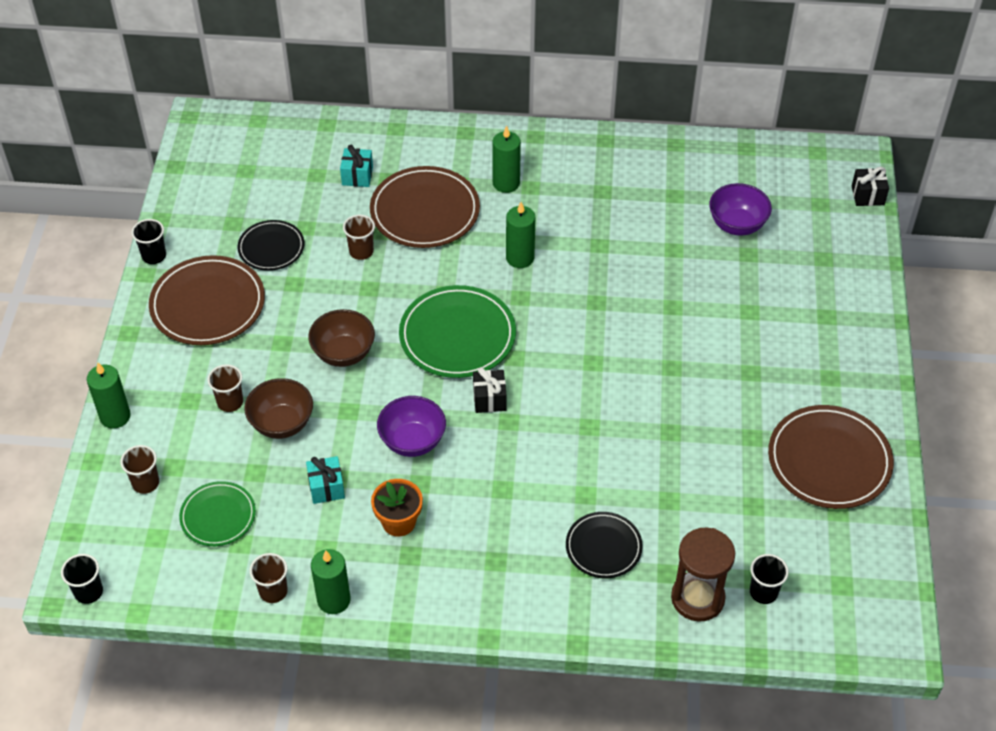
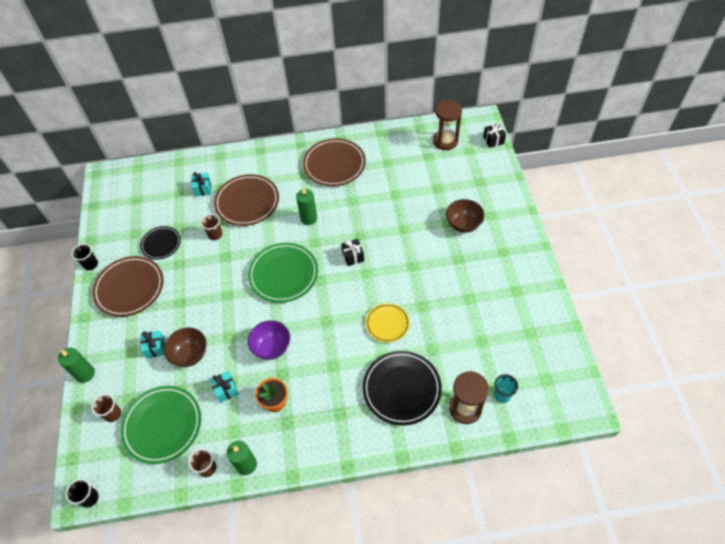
camera: 10 degrees left, 5 degrees up
green plate [179,481,256,546] -> green plate [120,386,201,464], size x1.68
brown cup [207,364,243,412] -> turquoise gift [140,330,165,359]
brown bowl [308,309,375,367] -> brown bowl moved to [446,199,485,233]
black gift [473,368,507,413] -> black gift moved to [341,239,364,266]
green candle [492,126,521,193] -> none
black plate [566,512,643,578] -> black plate [362,351,442,426], size x1.68
purple bowl [709,183,772,236] -> none
black cup [750,554,789,604] -> turquoise cup [494,374,518,403]
brown plate [768,405,894,509] -> brown plate moved to [303,138,366,186]
none -> yellow plate [366,303,410,343]
none -> brown hourglass [433,100,462,150]

